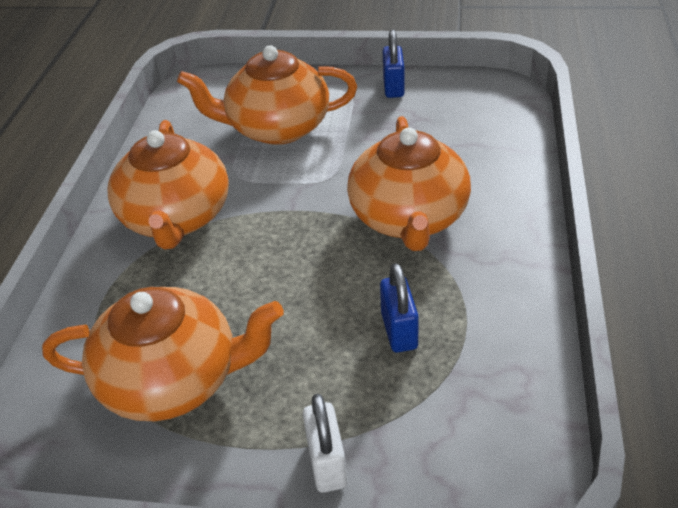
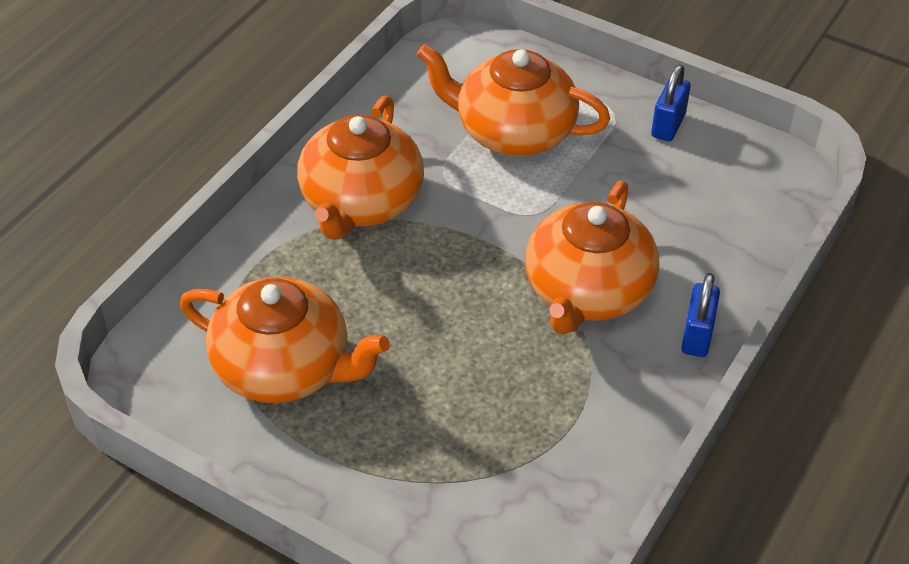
camera: 20 degrees right, 5 degrees up
white padlock [303,394,347,493] -> none
blue padlock [380,263,419,353] -> blue padlock moved to [681,273,720,357]

